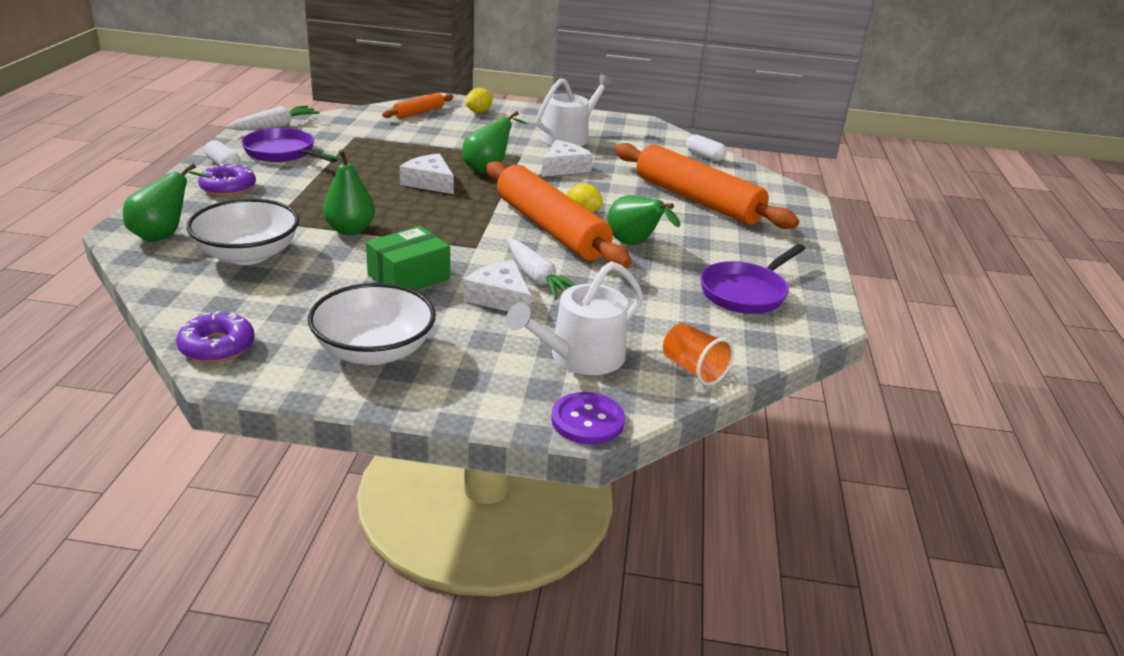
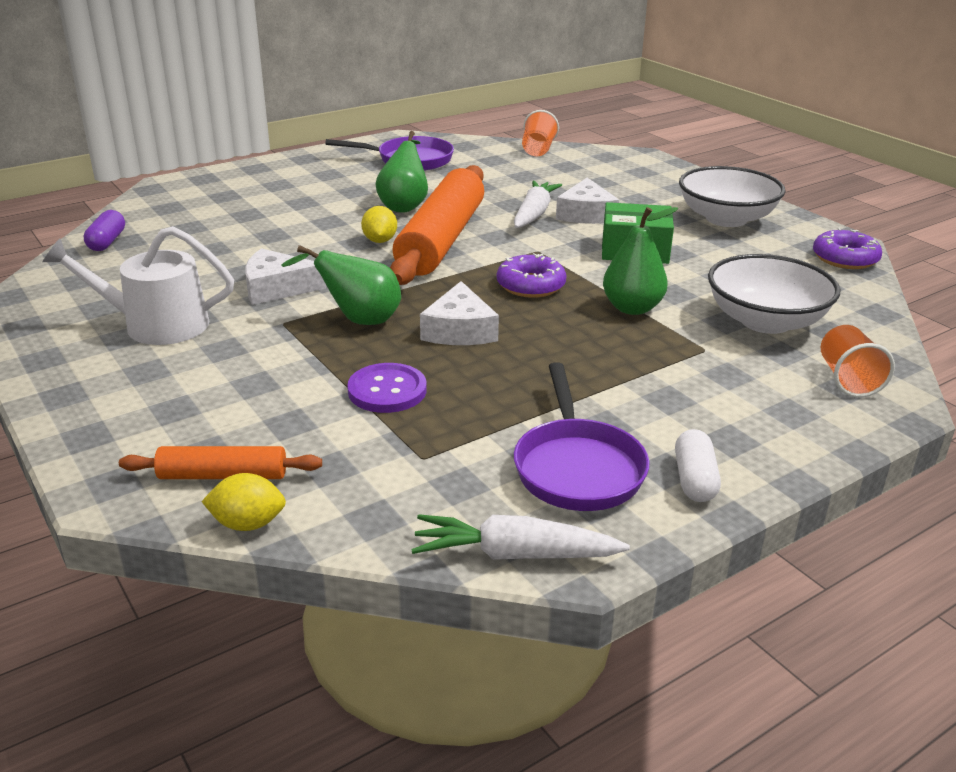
camera: 130 degrees left, 0 degrees up
green pear [123,163,212,242] -> orange cup [821,325,895,397]
purple donut [198,163,256,196] -> purple donut moved to [497,253,567,298]
yellow lemon [466,88,492,113] -> yellow lemon moved to [201,473,286,531]
white watering can [506,261,643,375] -> none
purple button [551,392,625,445] -> purple button moved to [347,363,427,413]
orange rolling pin [614,143,799,229] -> none
white capsule [686,134,727,161] -> purple capsule [84,210,125,251]

